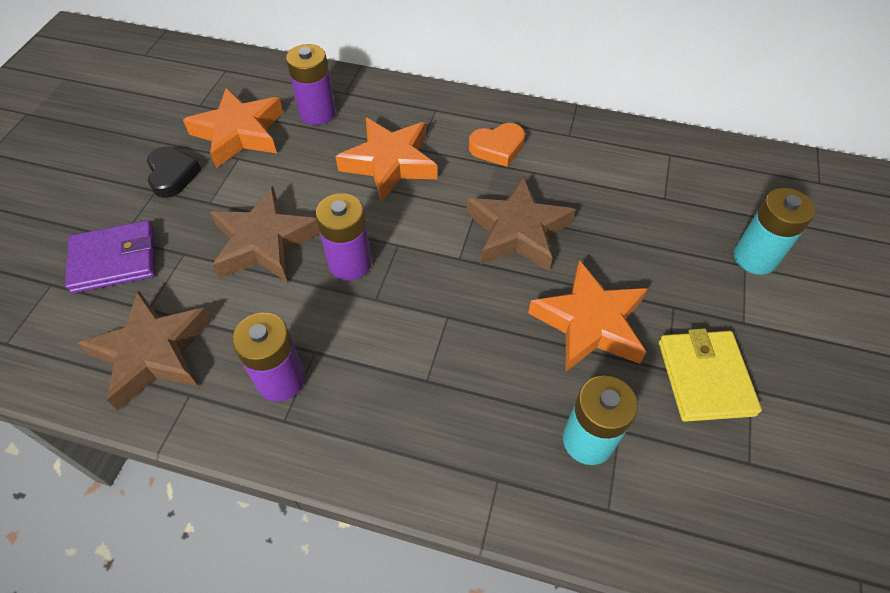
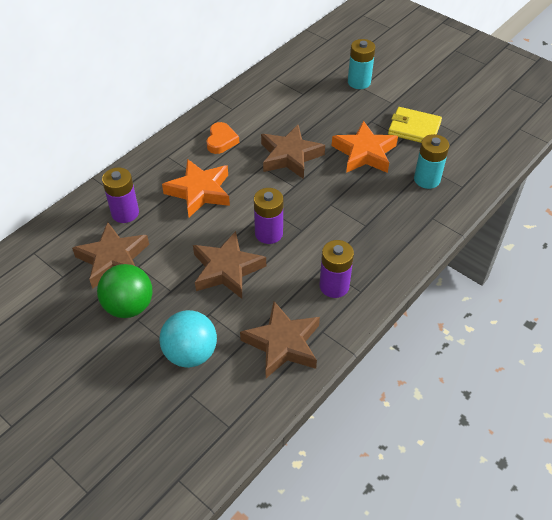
camera: 65 degrees left, 5 degrees down
purple wallet [65,220,155,293] -> turquoise ball [159,310,217,368]
black heart [147,146,202,198] -> green ball [97,264,152,318]
orange star [183,88,283,168] -> brown star [72,222,149,289]

